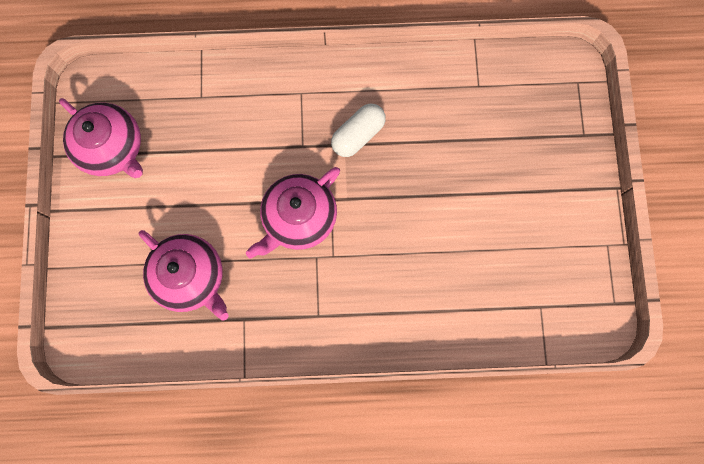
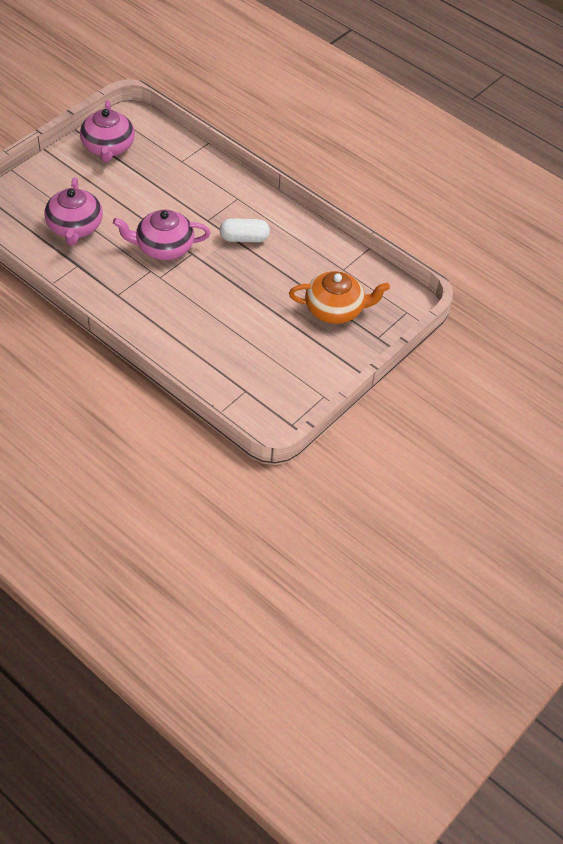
camera: 40 degrees right, 25 degrees down
none -> orange teapot [289,271,390,324]

